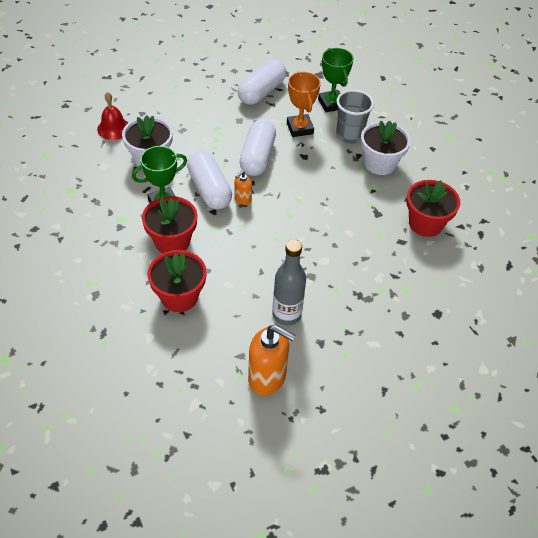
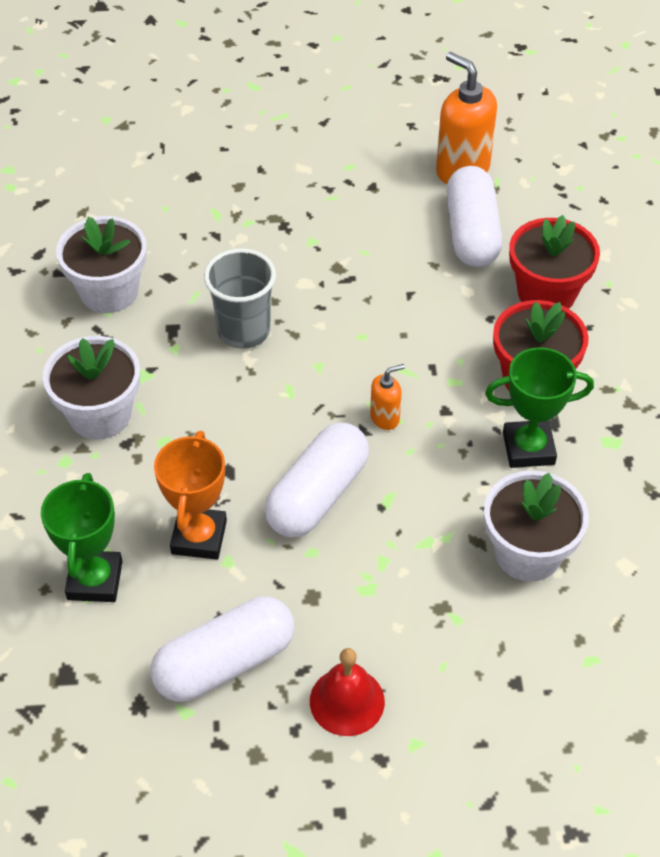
camera: 155 degrees left, 0 degrees up
red bell [97,92,128,140] -> red bell moved to [310,648,385,736]
white capsule [187,151,232,209] -> white capsule moved to [446,166,502,267]
grey bottle [272,239,306,326] -> none
grey cup [336,90,374,144] -> grey cup moved to [204,248,276,349]
red flower pot [406,180,460,237] -> white flower pot [56,216,147,313]

